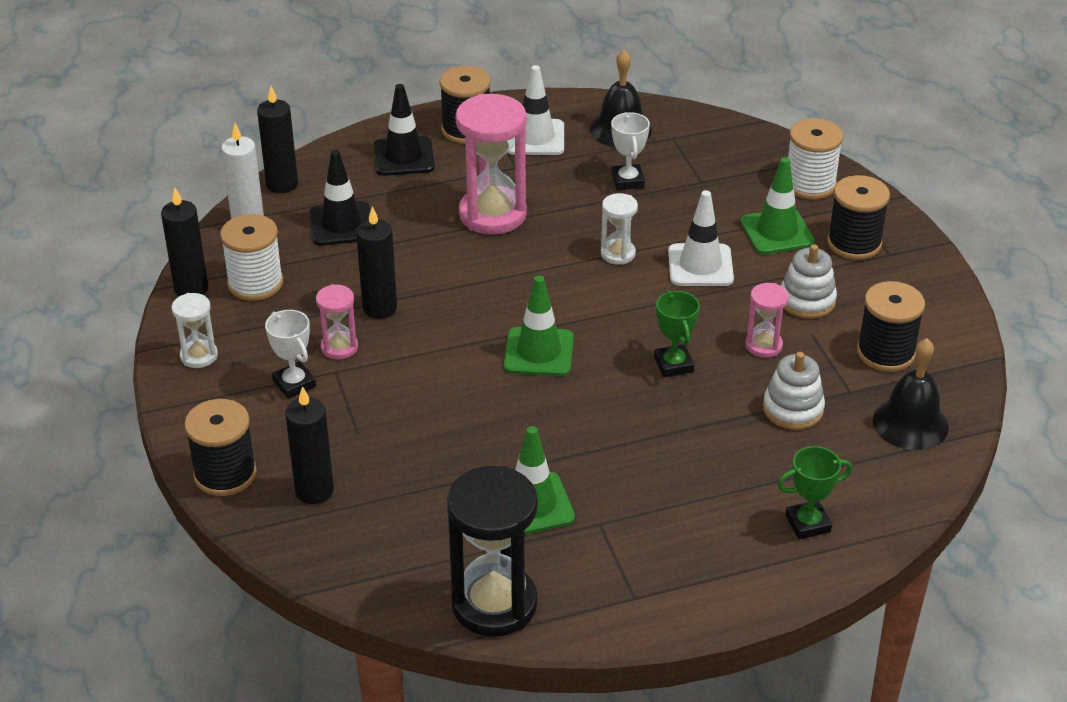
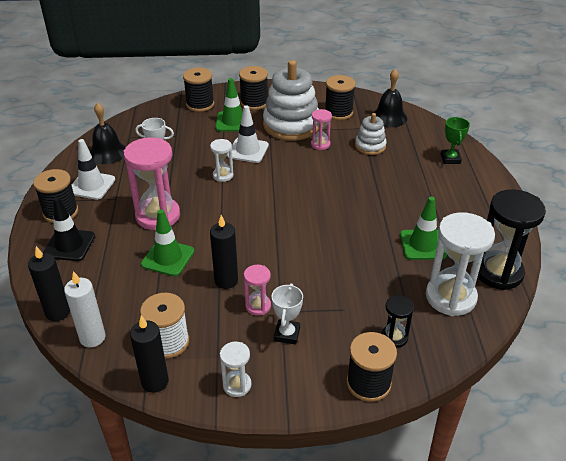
camera: 75 degrees left, 0 degrees up
white trophy [265,310,316,399] -> white trophy turned 60 degrees counterclockwise [271,283,303,345]
black candle [285,386,334,504] -> black hourglass [381,295,414,348]
black traffic cone [309,150,370,246] -> none
green traffic cone [504,276,574,376] -> green traffic cone moved to [141,209,194,276]
green trophy [654,290,700,377] -> none
white stacking toy [781,244,837,319] -> white stacking toy [263,60,319,141], size x1.92
white spool [788,118,843,200] -> black spool [183,68,214,112]
none -> white hourglass [426,212,495,316]

